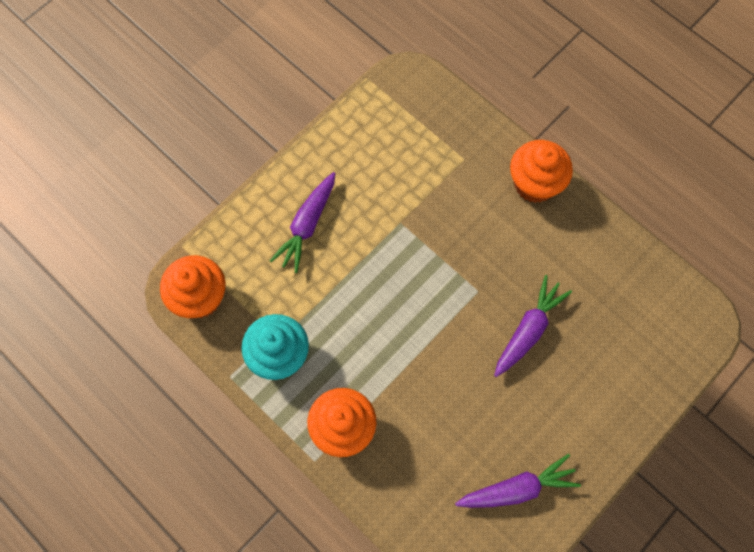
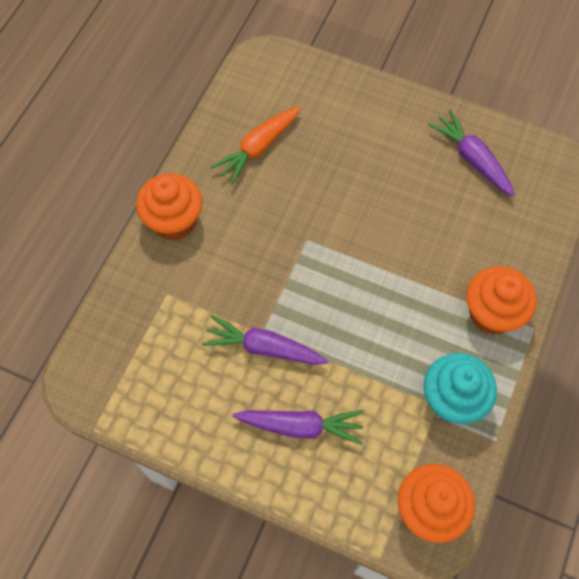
camera: 110 degrees left, 5 degrees down
purple carrot [494,275,572,377] -> purple carrot moved to [202,315,328,365]
none -> orange carrot [210,106,301,185]

